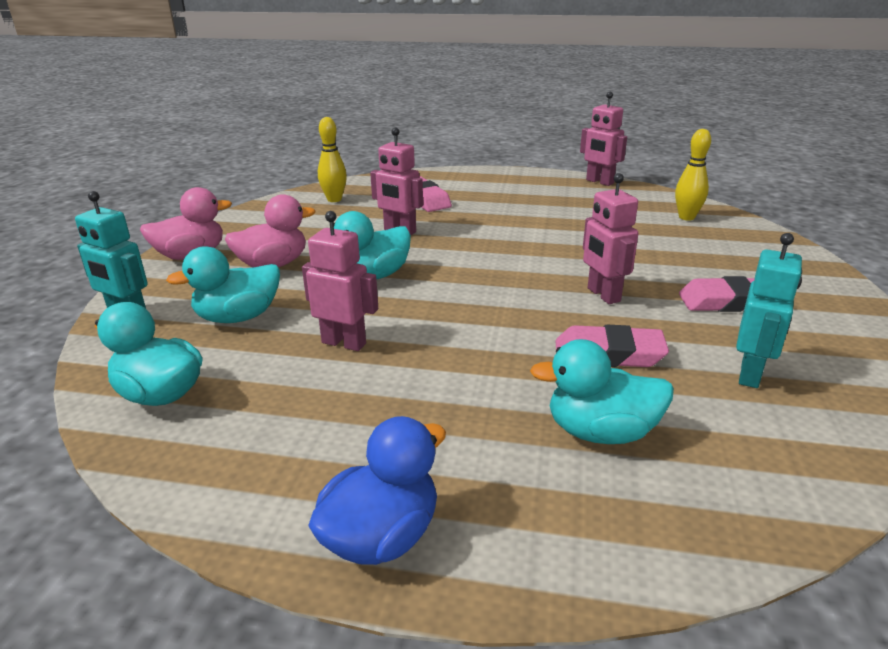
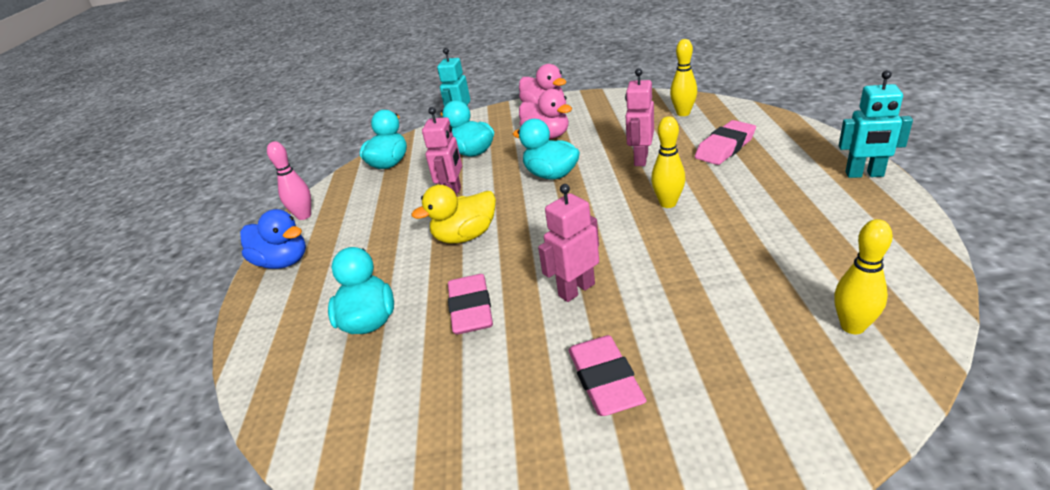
camera: 80 degrees right, 5 degrees up
pink robot [580,92,627,186] -> none
turquoise robot [736,233,802,388] -> turquoise robot moved to [839,70,913,178]
none -> pink bowling pin [267,141,311,220]
none -> yellow duck [412,185,496,243]
none -> yellow bowling pin [651,116,685,208]

